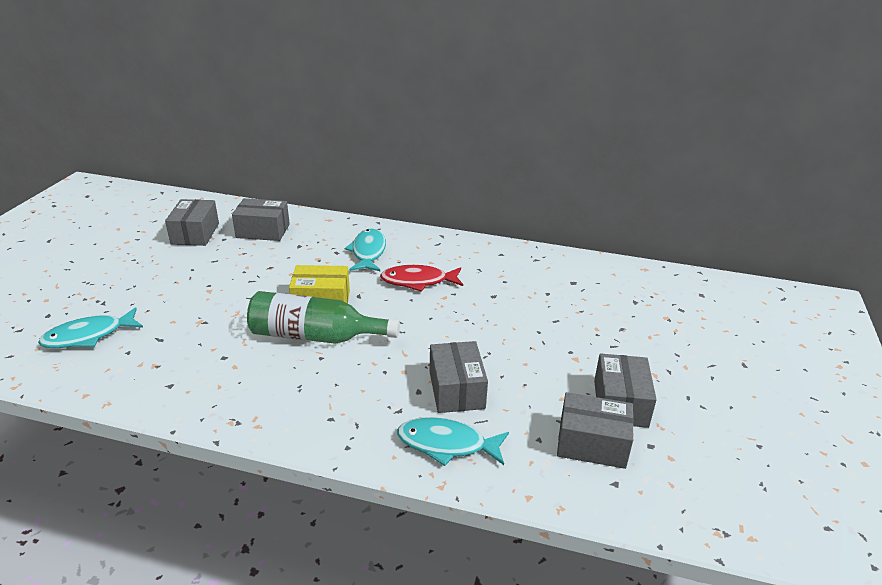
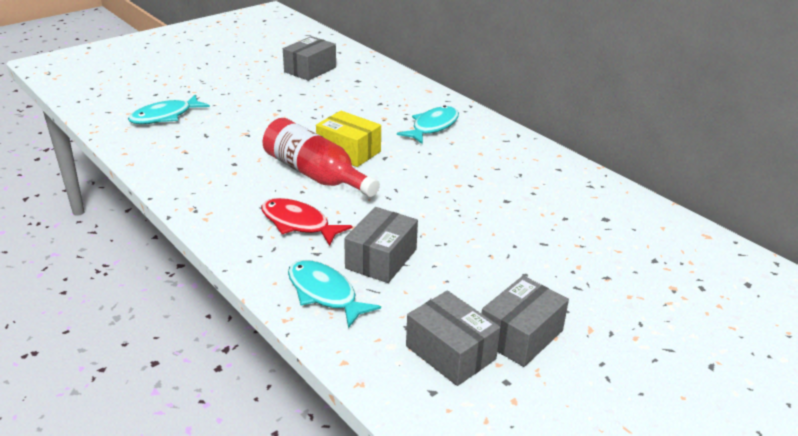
camera: 35 degrees right, 0 degrees up
turquoise fish [38,307,143,348] -> turquoise fish turned 45 degrees counterclockwise [128,95,210,124]
grey box [232,198,290,241] -> none
green bottle [247,291,400,344] -> red bottle [263,118,380,197]
red fish [380,265,463,292] -> red fish moved to [261,198,353,246]

